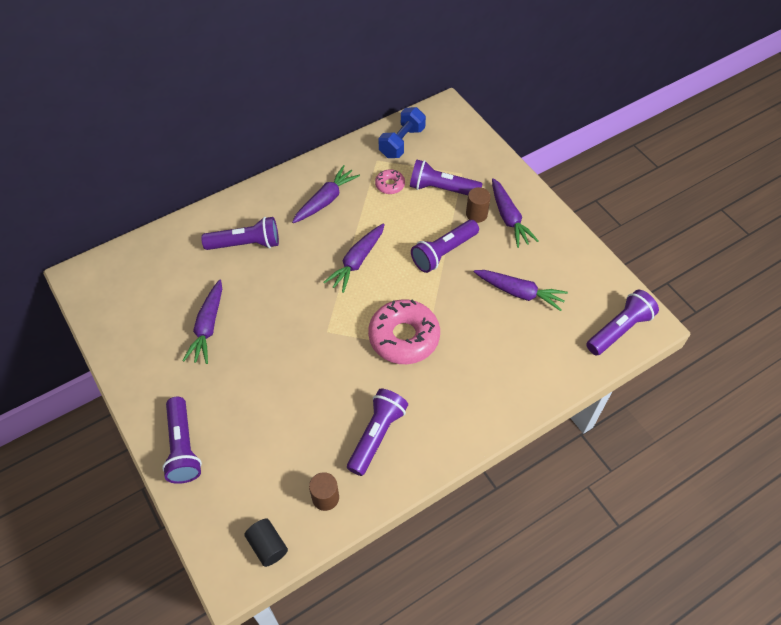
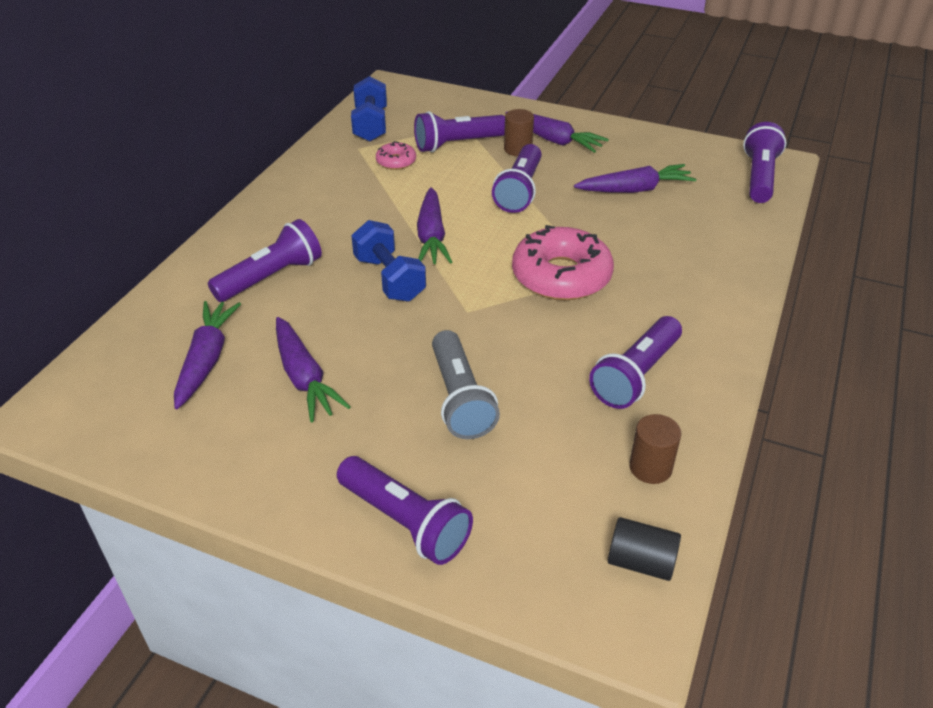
camera: 35 degrees left, 15 degrees down
purple carrot [292,165,360,223] -> purple carrot moved to [174,301,241,409]
purple flashlight [347,389,408,476] -> purple flashlight turned 135 degrees counterclockwise [589,316,682,409]
none -> blue dumbbell [351,220,426,302]
none -> grey flashlight [432,330,500,439]

